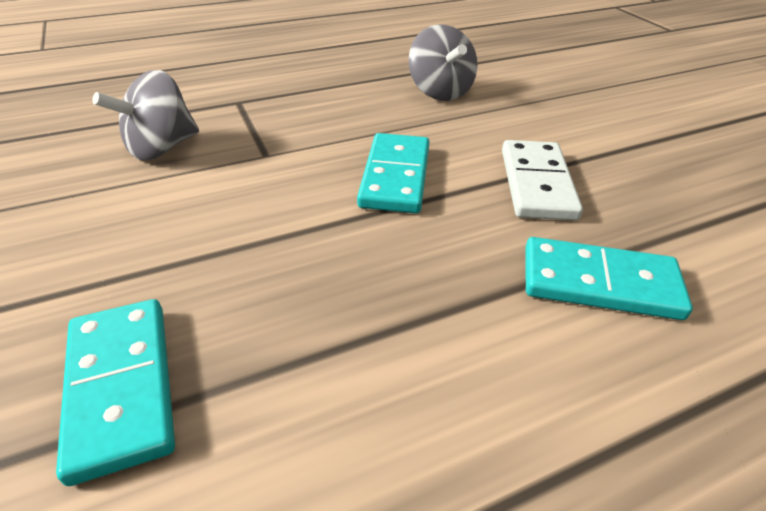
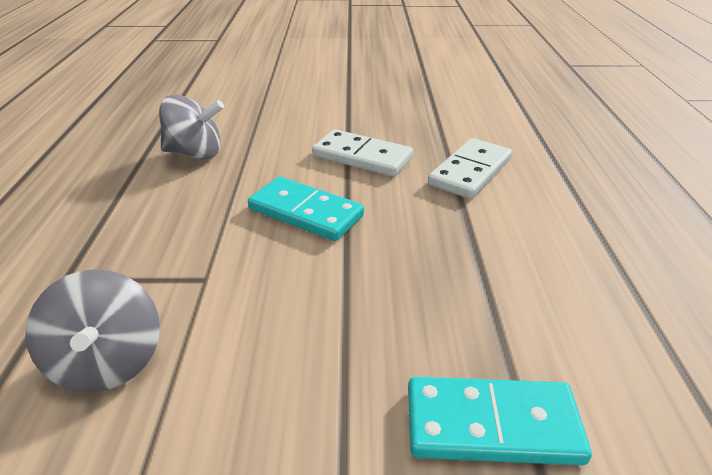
camera: 65 degrees left, 5 degrees down
turquoise domino [525,237,693,320] -> white domino [428,138,512,199]

